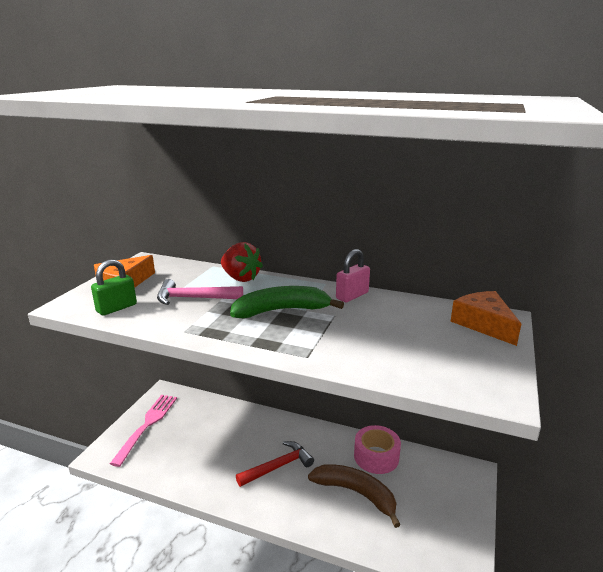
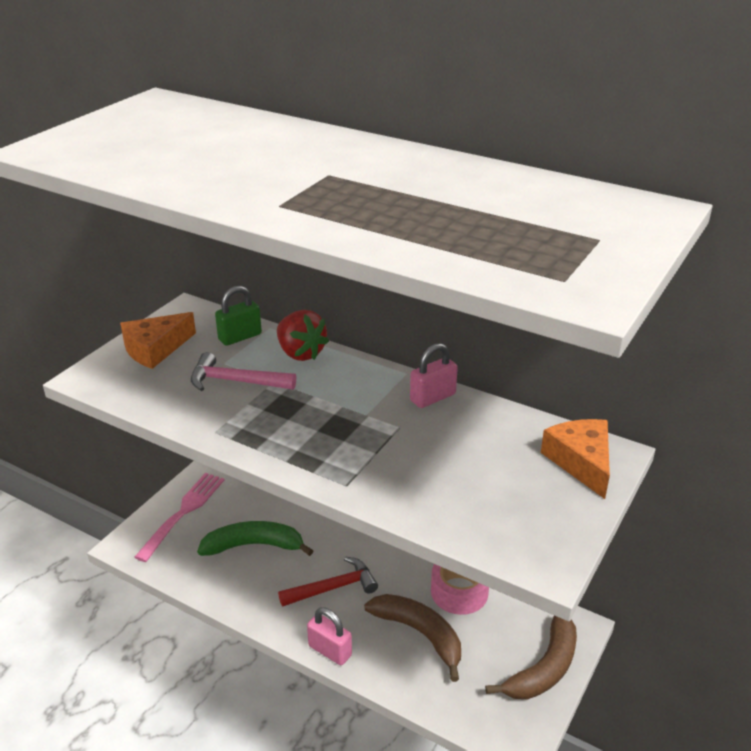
camera: 10 degrees right, 10 degrees up
green padlock [91,259,137,316] -> green padlock moved to [215,286,262,346]
green banana [230,286,344,318] -> green banana moved to [197,521,313,556]
none -> pink padlock [307,607,352,665]
none -> brown banana [485,616,577,699]

